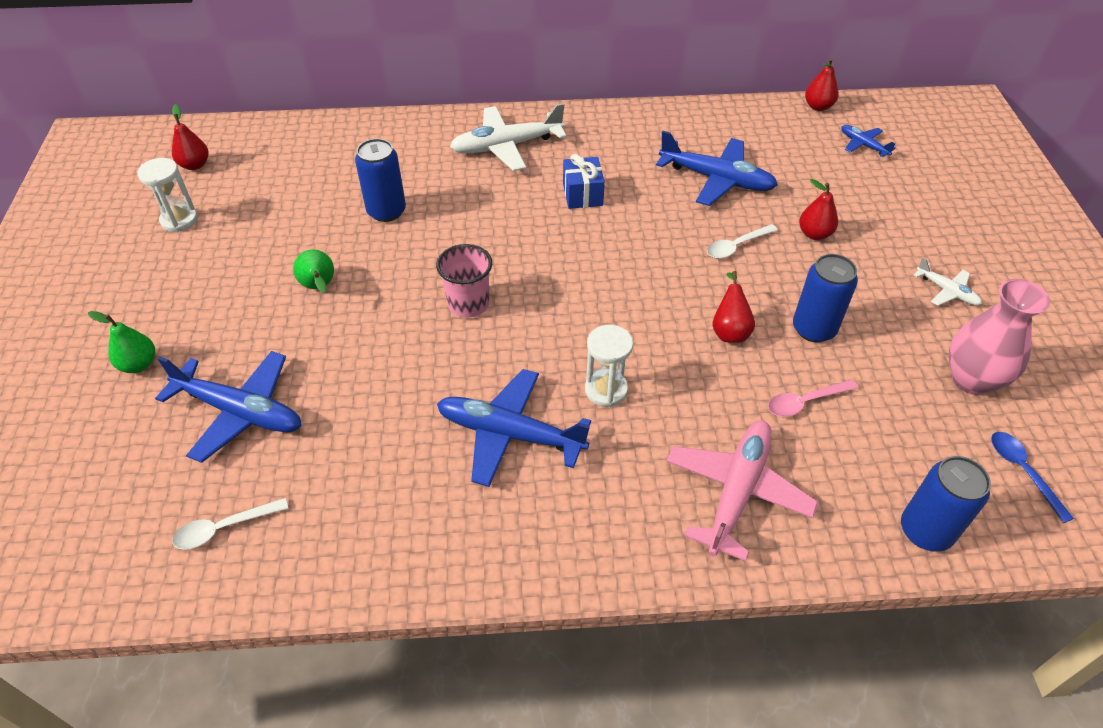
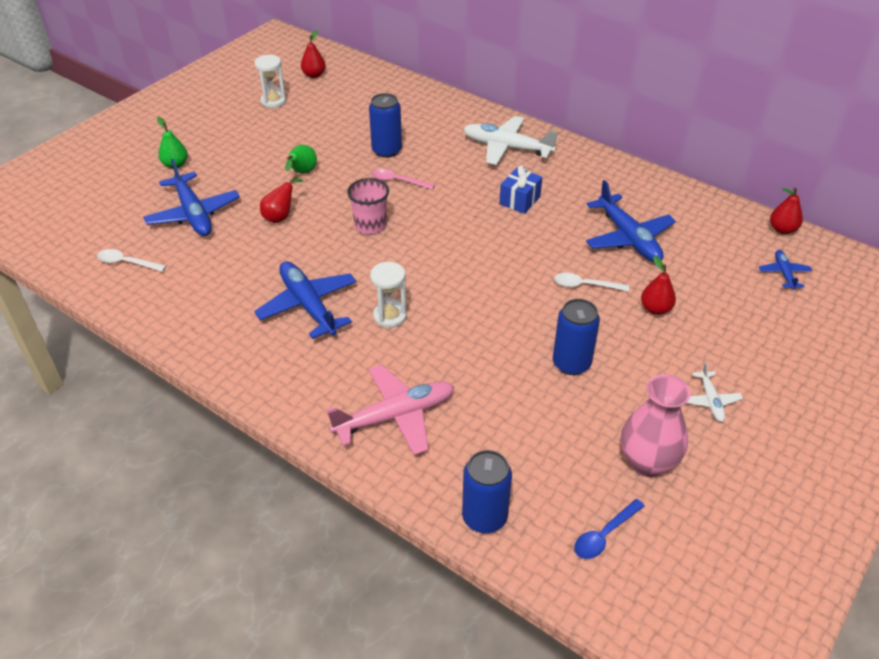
camera: 40 degrees right, 5 degrees down
red pear [712,271,755,343] -> red pear moved to [260,176,303,223]
pink spoon [768,380,858,417] -> pink spoon moved to [372,169,435,190]
blue spoon [991,432,1074,523] -> blue spoon turned 150 degrees counterclockwise [574,499,644,559]

